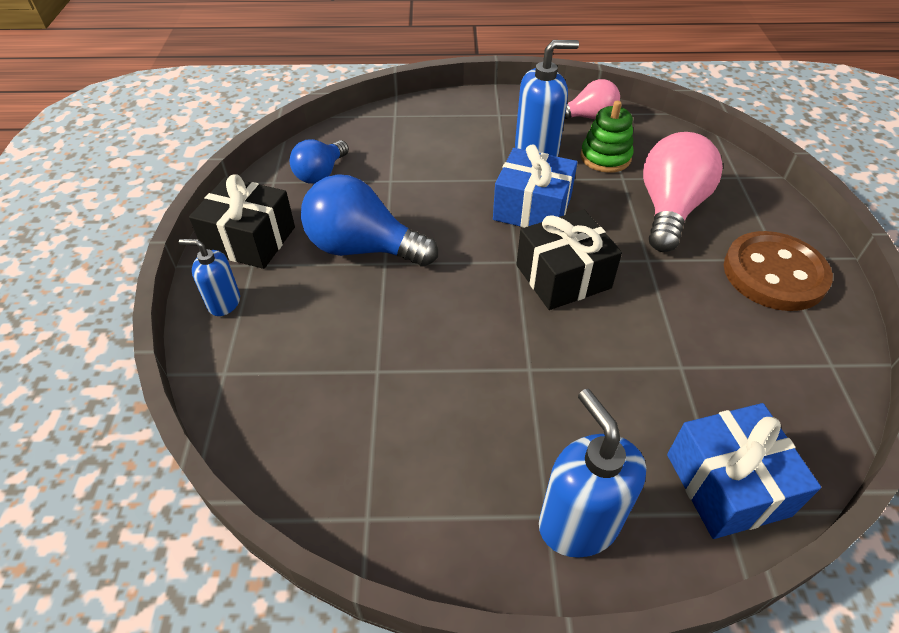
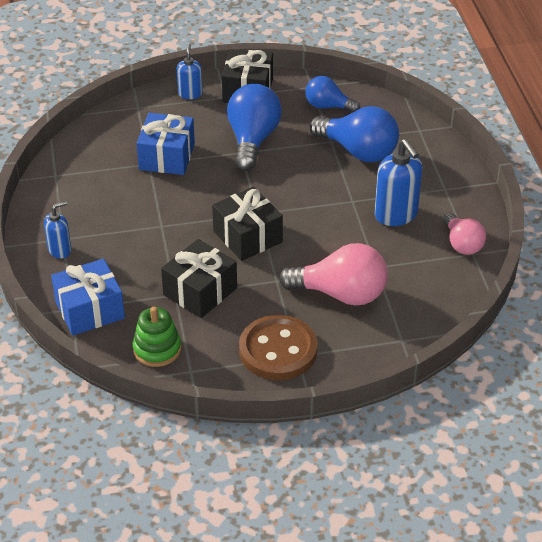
camera: 80 degrees right, 5 degrees down
blue gift [493,144,578,228] -> blue gift moved to [137,113,195,175]
blue soap dispenser [539,389,646,558] -> blue soap dispenser [44,201,71,258], size x0.59
green stacking toy [581,101,634,173] -> green stacking toy moved to [133,307,181,367]
none -> black gift [161,239,237,318]
none -> blue light bulb [309,106,399,162]

